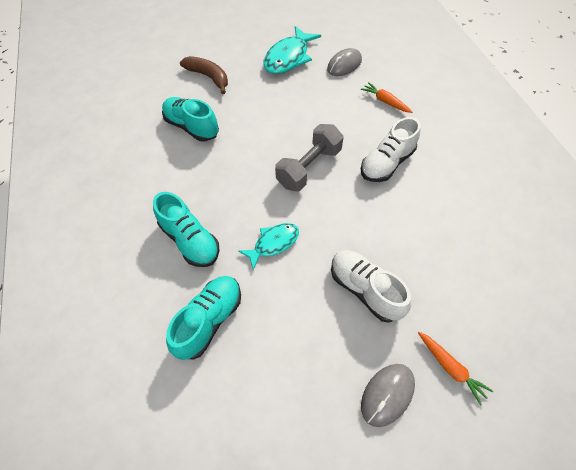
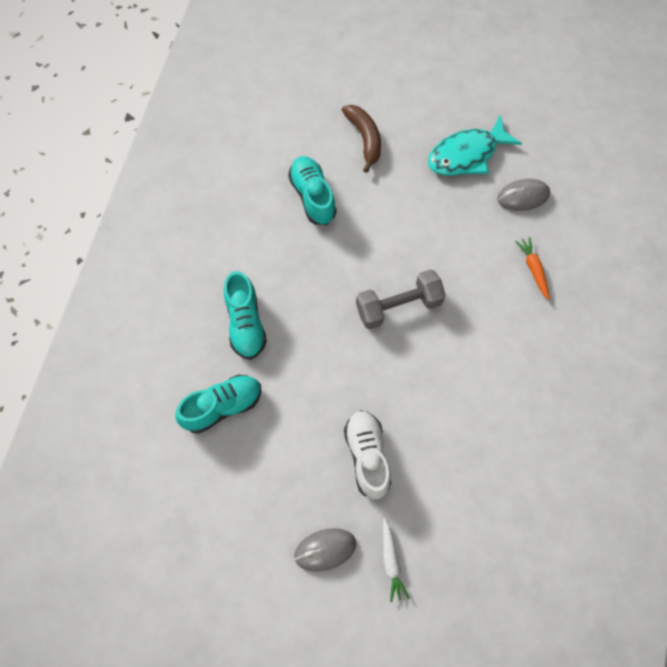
camera: 30 degrees right, 10 degrees up
turquoise fish [238,223,299,270] -> none
white shoe [361,117,420,182] -> none
orange carrot [418,332,493,406] -> white carrot [383,518,409,602]

